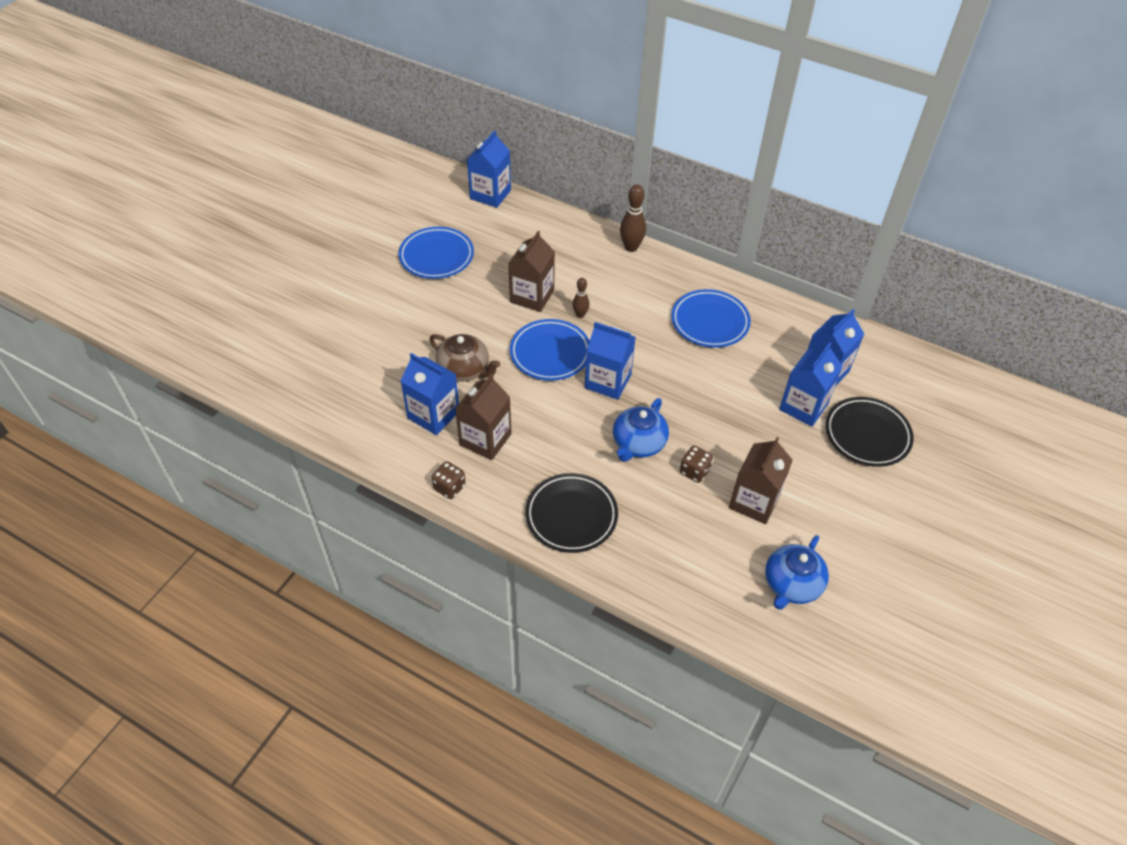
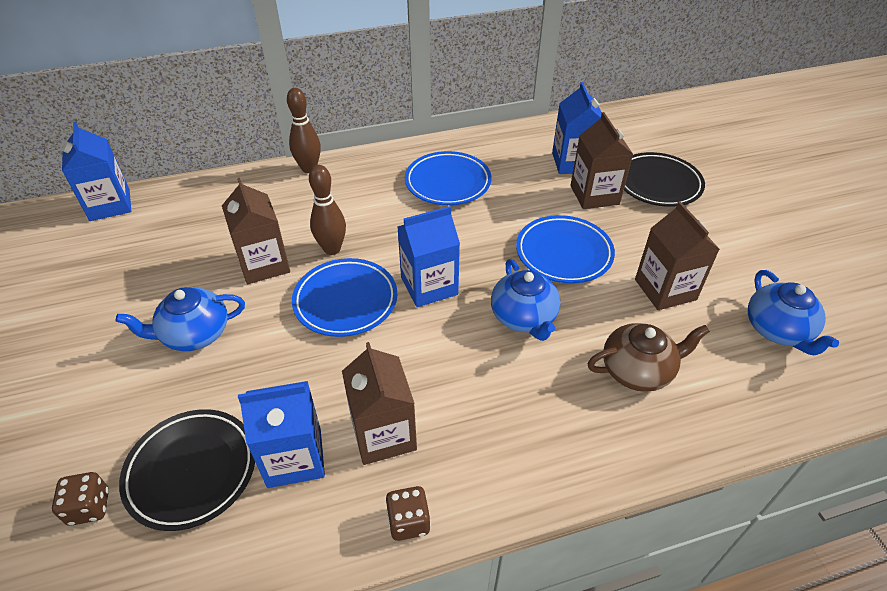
camera: 45 degrees left, 5 degrees down
blue plate [399,227,474,279] -> blue plate moved to [516,215,615,283]
brown teapot [429,334,500,382] -> brown teapot moved to [588,323,710,392]
black plate [525,473,618,553] -> black plate moved to [119,409,255,531]
brown bowling pin [573,278,589,318] -> brown bowling pin [309,165,346,255], size x1.64
brown dice [680,445,713,483] -> brown dice moved to [52,472,109,526]
blue carton [779,342,843,427] -> brown carton [570,112,633,209]
none -> blue teapot [116,287,245,351]

